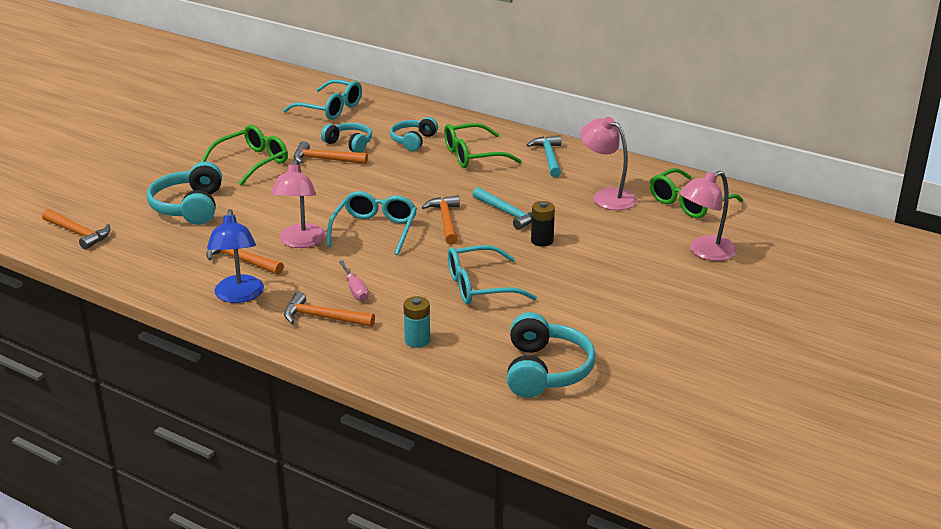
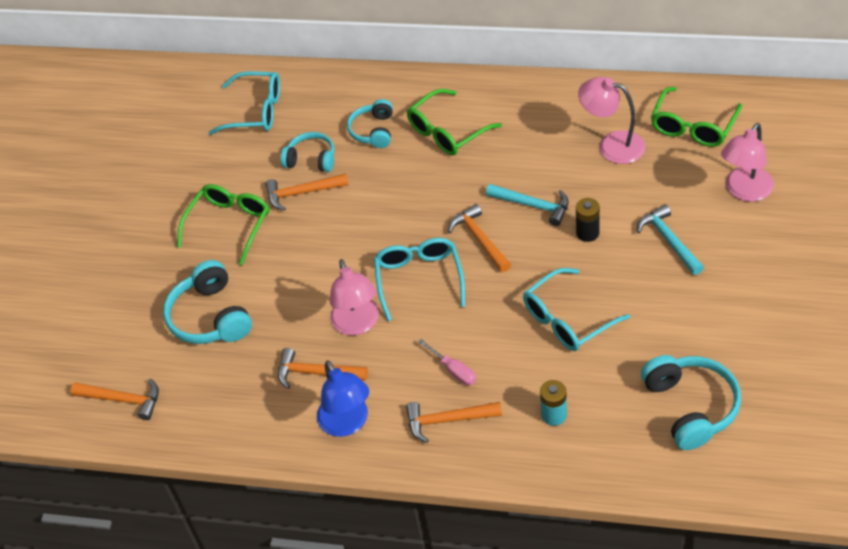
camera: 15 degrees left, 20 degrees up
turquoise hammer [527,135,561,177] -> turquoise hammer moved to [637,204,704,275]

